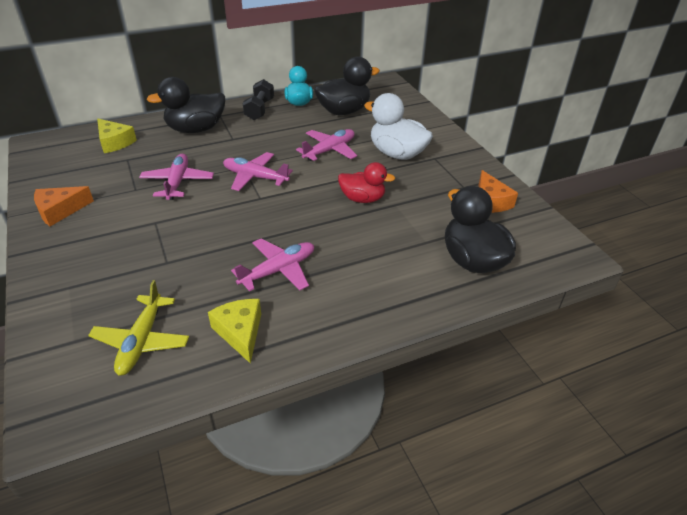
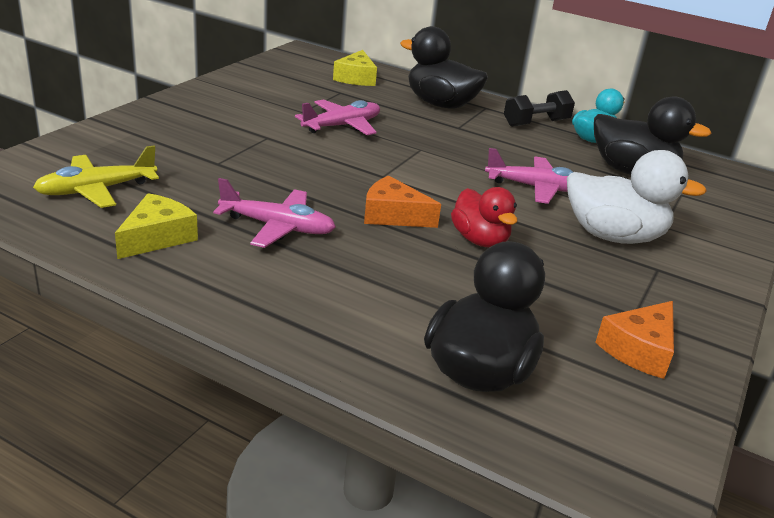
camera: 50 degrees right, 10 degrees down
orange cheese [34,186,94,226] -> orange cheese moved to [364,175,441,228]
pink plane [223,152,293,191] -> none
white duck [364,93,433,160] -> white duck turned 105 degrees clockwise [567,150,707,244]

